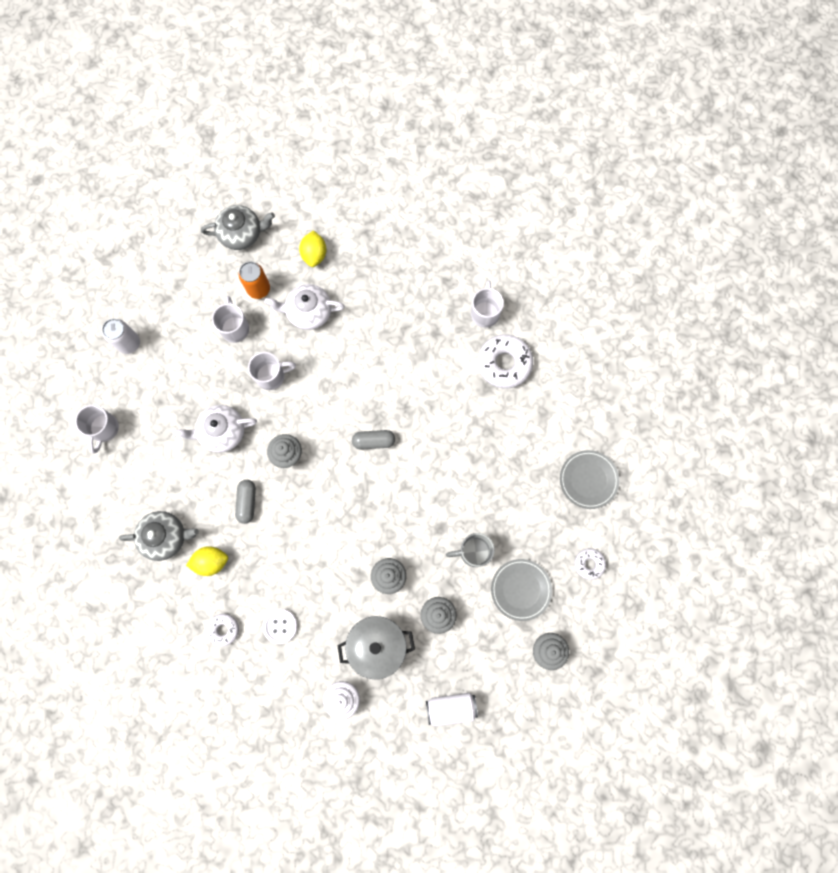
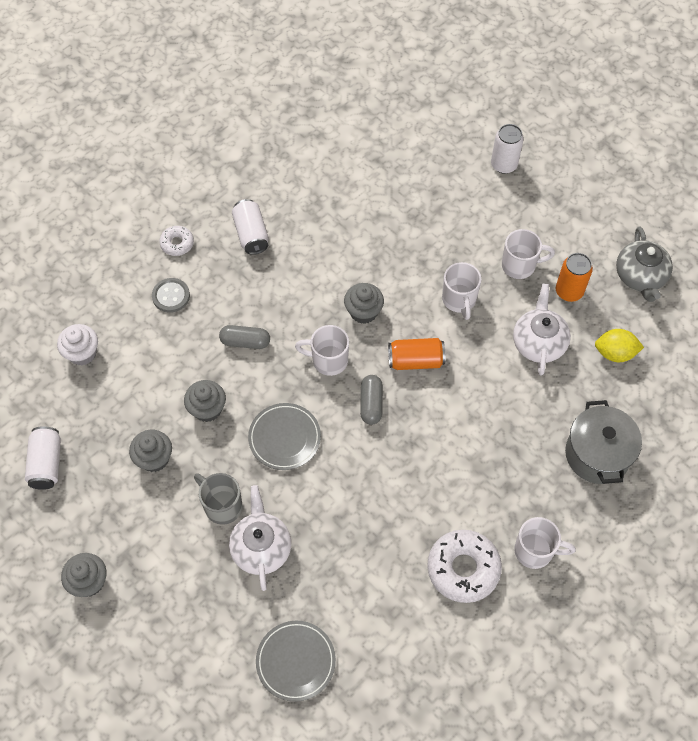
camera: 95 degrees right, 15 degrees down
white mug [75,405,119,454] -> white mug moved to [295,325,349,376]
grey teapot [119,511,199,561] -> none
white teapot [173,405,257,453] -> white teapot moved to [229,485,291,591]
yellow lemon [186,546,228,576] -> white can [232,199,269,255]
grey capsule [235,480,256,524] -> grey capsule moved to [219,325,270,349]
white button [263,609,297,644] -> grey button [152,278,190,313]
grey pot [337,616,415,679] -> grey pot moved to [565,400,642,484]
grey mug [446,533,495,567] -> grey mug turned 45 degrees counterclockwise [194,473,242,525]
grey plate [491,559,552,621] -> grey plate moved to [248,403,321,470]
white donut [575,548,606,580] -> none
none -> orange can [388,338,445,370]

